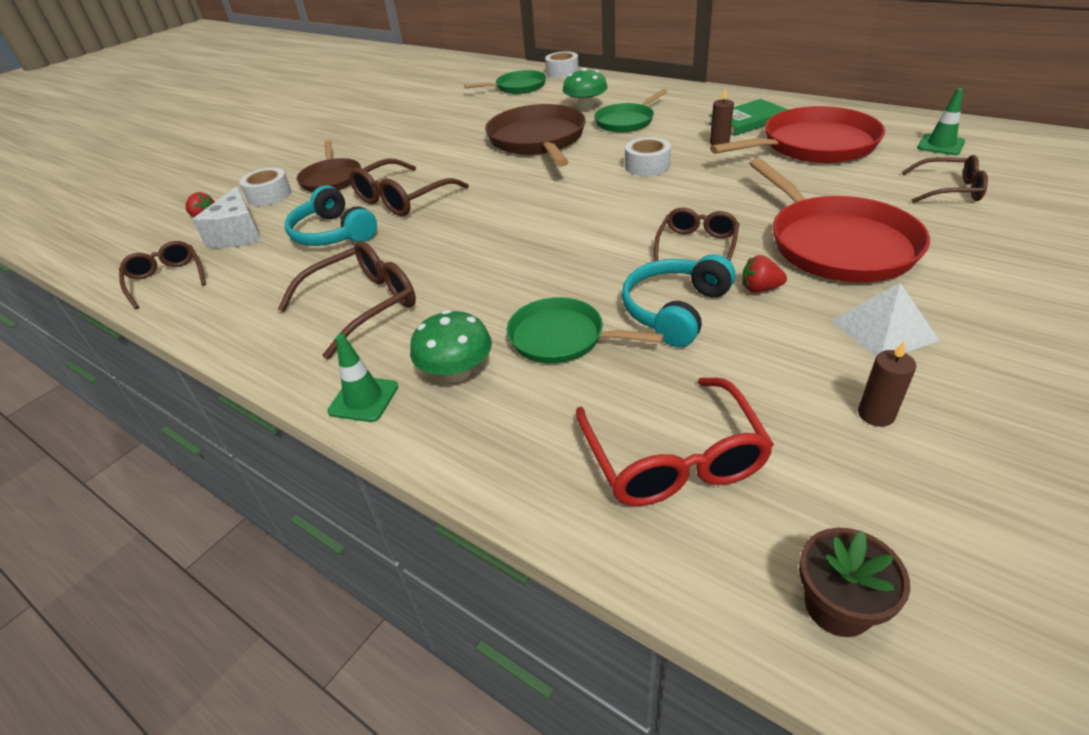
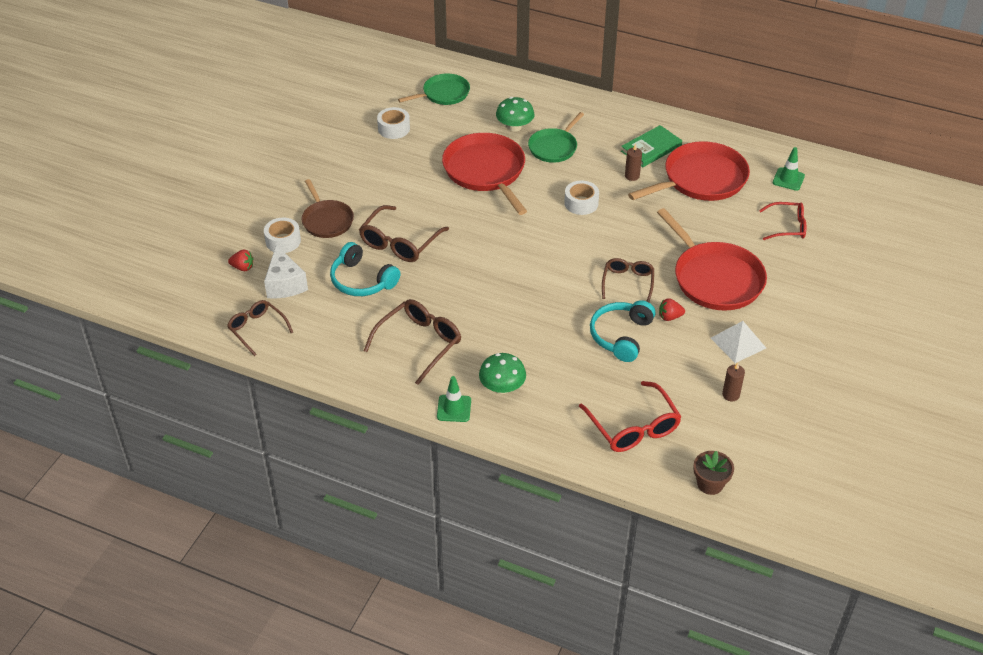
camera: 15 degrees left, 5 degrees up
brown pan [485,104,586,167] -> red pan [442,133,527,215]
green pan [507,297,664,364] -> none
white tape [545,51,579,78] -> white tape moved to [377,107,410,139]
brown glasses [902,155,988,203] -> red glasses [759,202,806,240]

